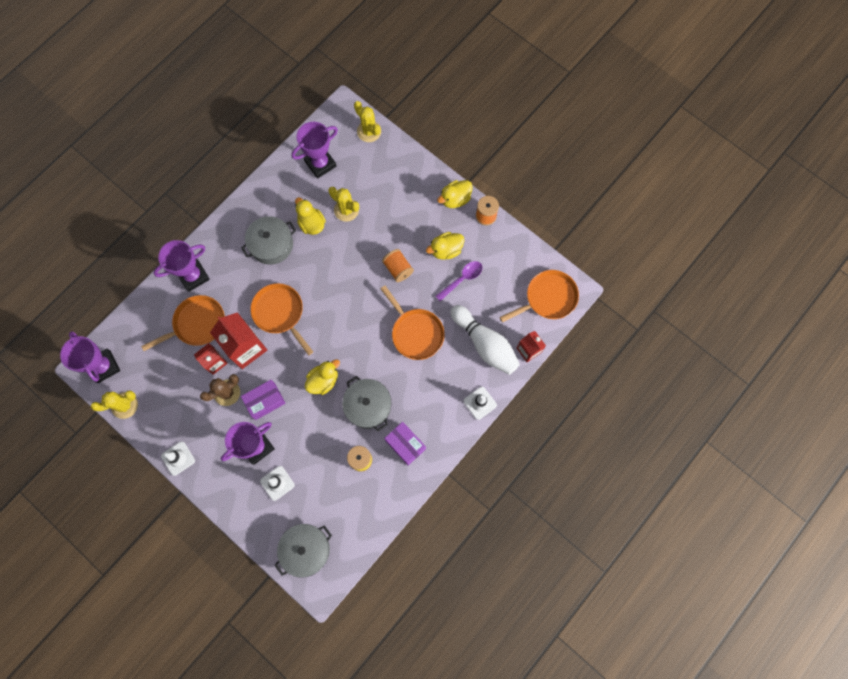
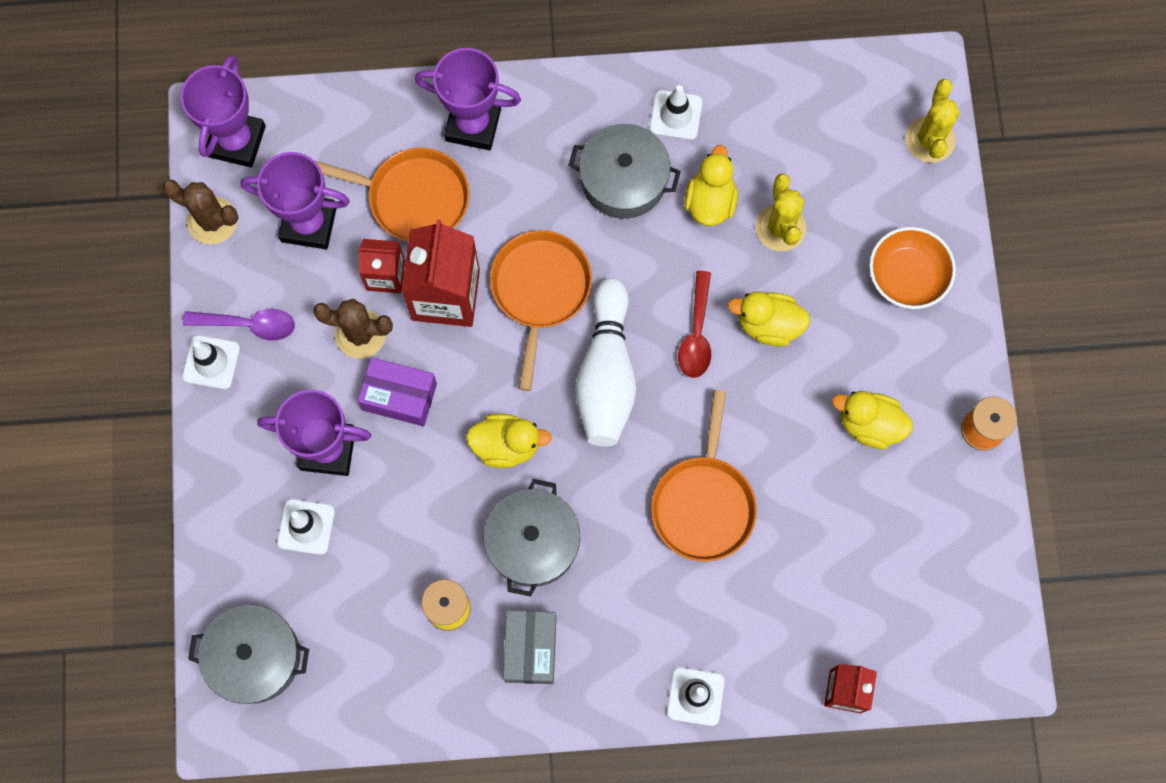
camera: 45 degrees right, 0 degrees up
yellow cactus [91,391,138,419] -> brown cactus [163,180,238,244]
purple trophy [292,122,338,179] -> purple trophy moved to [240,152,350,249]
orange spool [382,249,414,282] -> none
purple box [384,422,426,465] -> grey box [503,610,556,684]
purple spoon [436,261,482,301] -> purple spoon moved to [183,309,295,341]
yellow duck [437,180,473,208] -> yellow duck moved to [728,292,811,346]
white bowling pin [450,305,520,375] -> white bowling pin moved to [575,278,636,447]
orange pan [500,270,579,322] -> none
none -> white traffic cone [650,85,702,140]
none -> red spoon [678,271,711,378]
none -> orange bowl [869,227,956,309]

